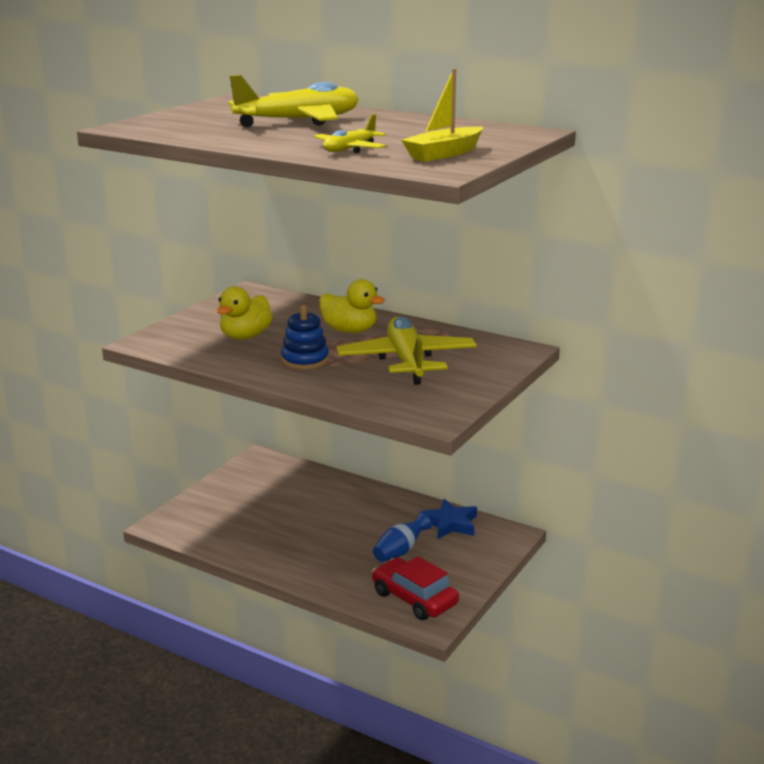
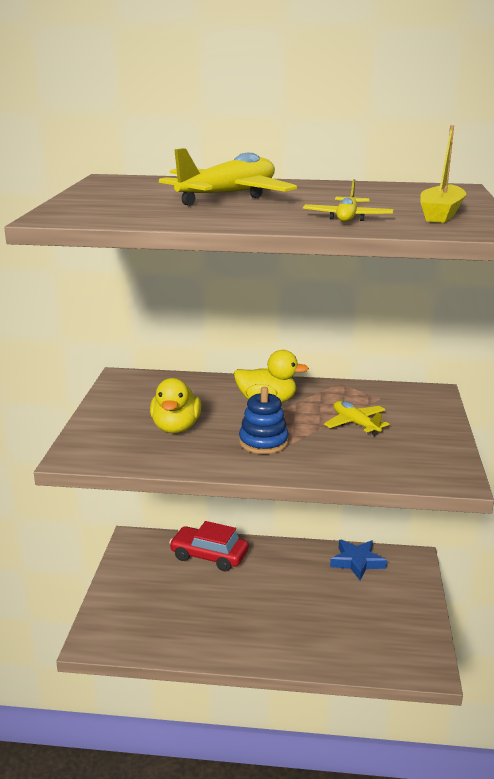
camera: 25 degrees left, 0 degrees up
yellow plane [337,317,477,385] -> yellow plane [324,401,389,436], size x0.53
red car [372,556,459,620] -> red car moved to [169,521,248,571]
blue vase [373,513,432,562] -> none

